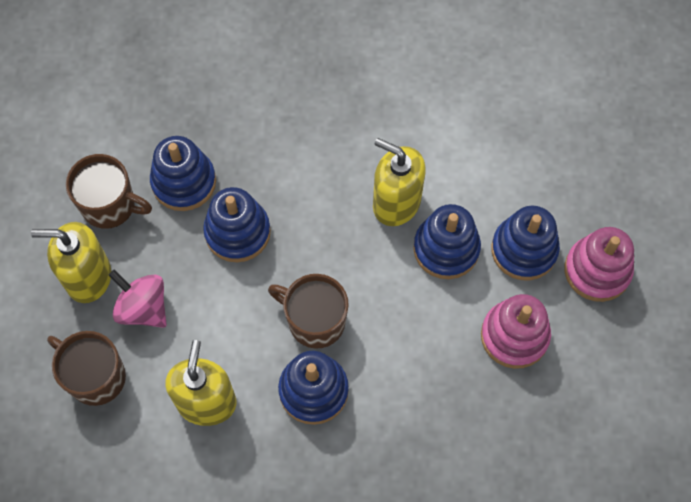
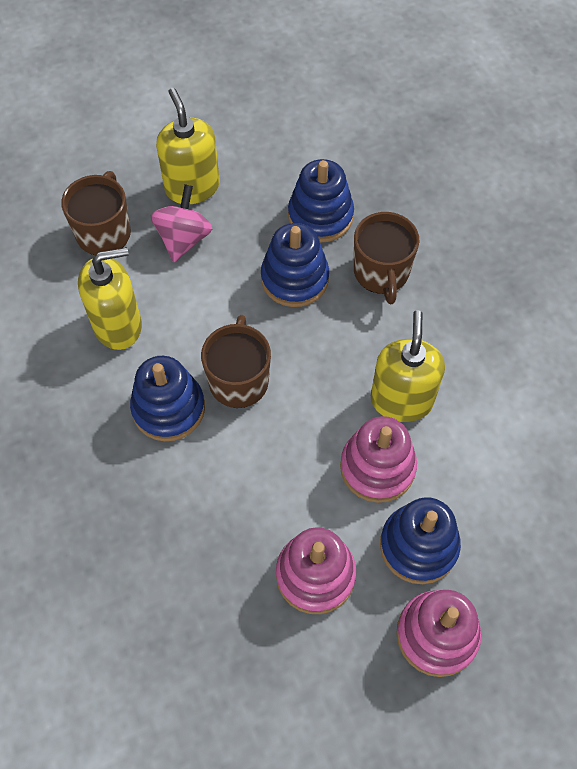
camera: 65 degrees right, 5 degrees down
brown mug [66,154,152,229] -> brown mug moved to [354,212,419,304]
blue stacking toy [413,204,481,279] -> pink stacking toy [340,416,417,503]

